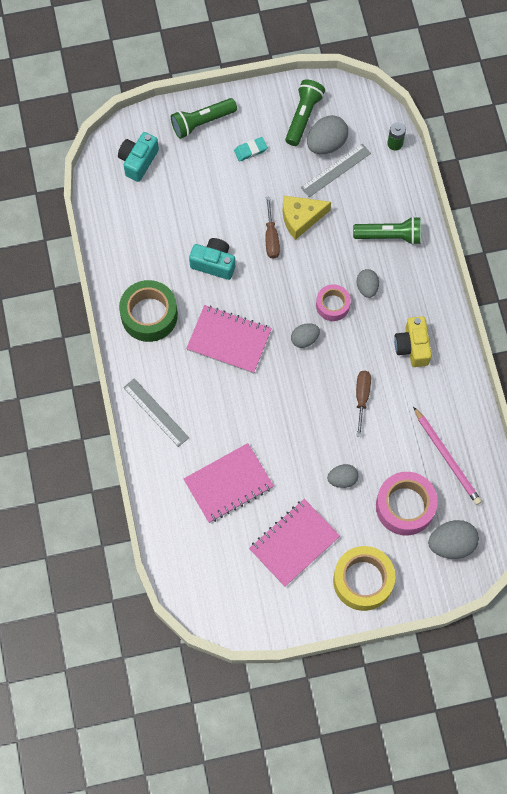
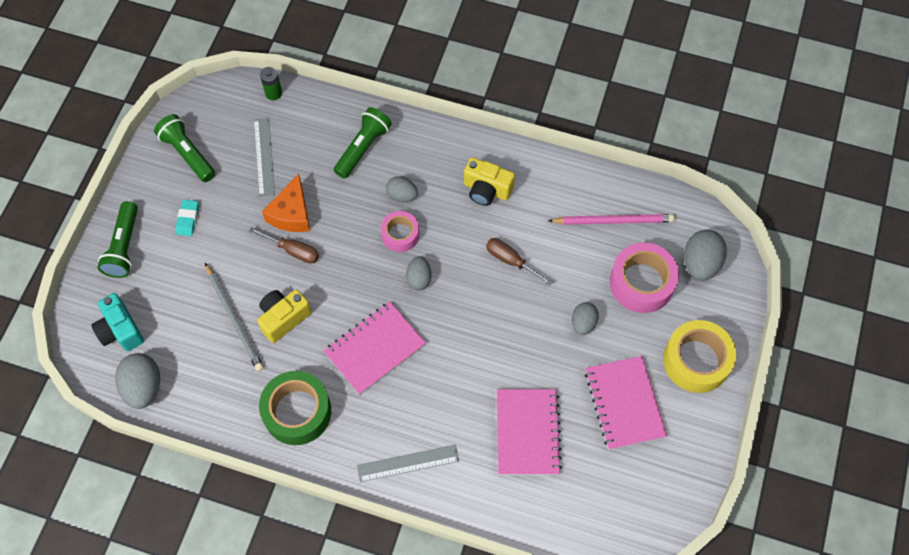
camera: 60 degrees left, 5 degrees down
turquoise camera [189,238,235,280] -> yellow camera [257,289,312,343]
yellow cheese [283,196,331,240] -> orange cheese [262,174,310,232]
grey egg [307,115,348,154] -> grey egg moved to [115,353,160,409]
none -> grey pencil [205,263,264,371]

